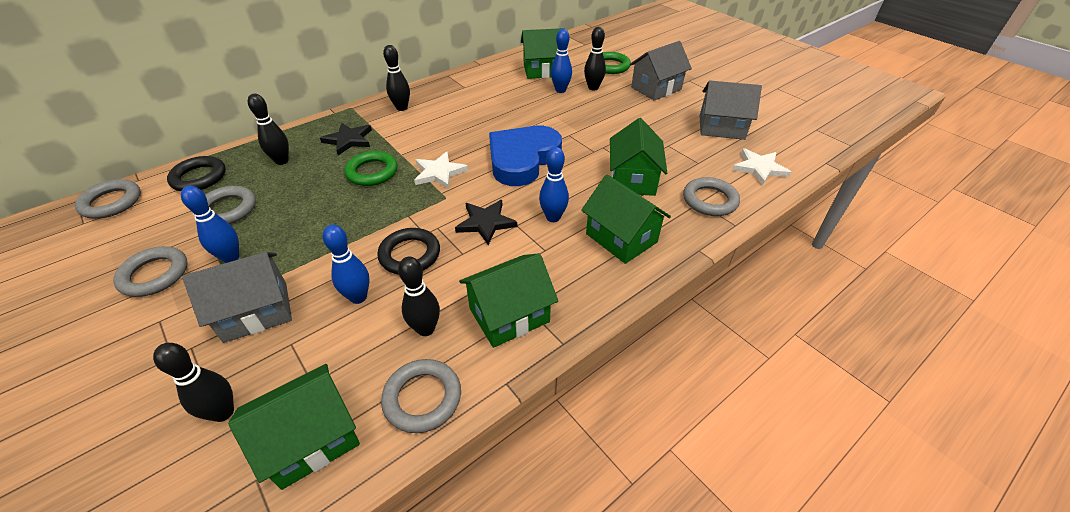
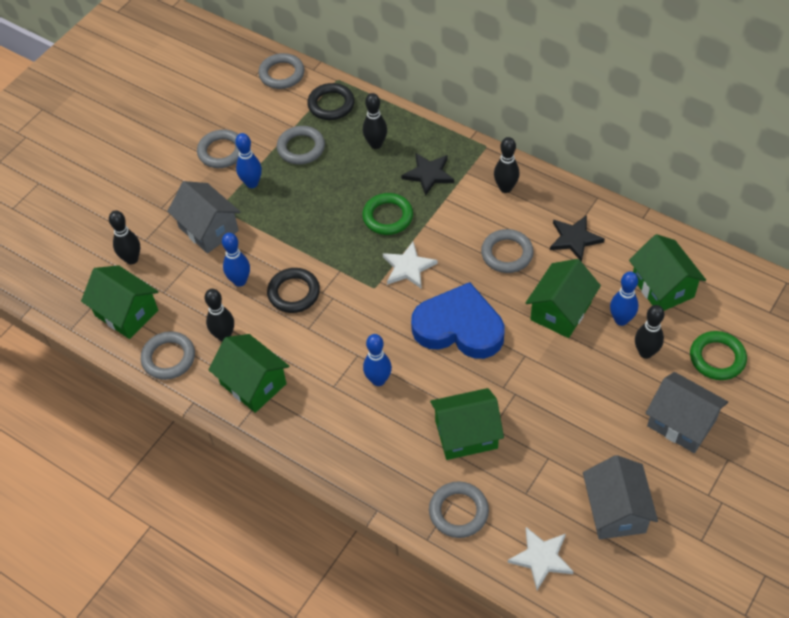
camera: 75 degrees right, 10 degrees up
black star [455,200,517,245] -> black star moved to [550,215,605,262]
green house [581,174,671,264] -> green house moved to [526,259,601,338]
none -> grey ring [481,229,534,273]

